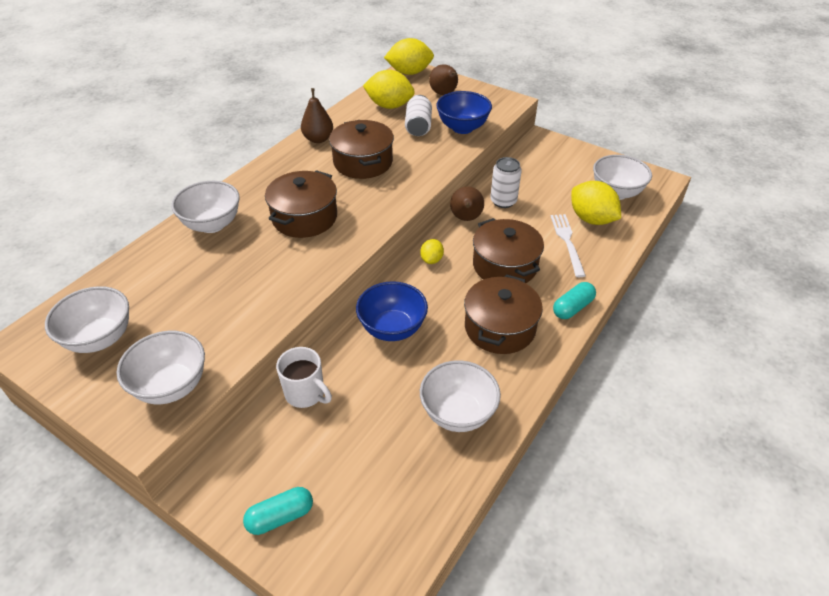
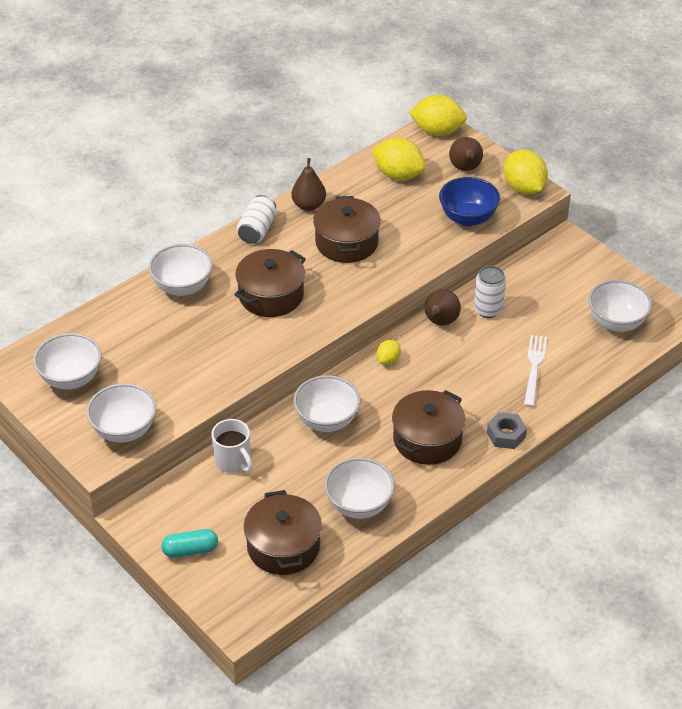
camera: 15 degrees right, 0 degrees up
blue bowl [356,281,428,341] -> white bowl [294,375,361,432]
white can [405,95,432,136] -> white can moved to [237,195,276,244]
brown pot [473,218,544,283] -> brown pot moved to [244,490,322,575]
turquoise capsule [553,282,596,319] -> grey nut [487,412,527,449]
yellow lemon [571,181,621,225] -> yellow lemon moved to [504,150,548,194]

